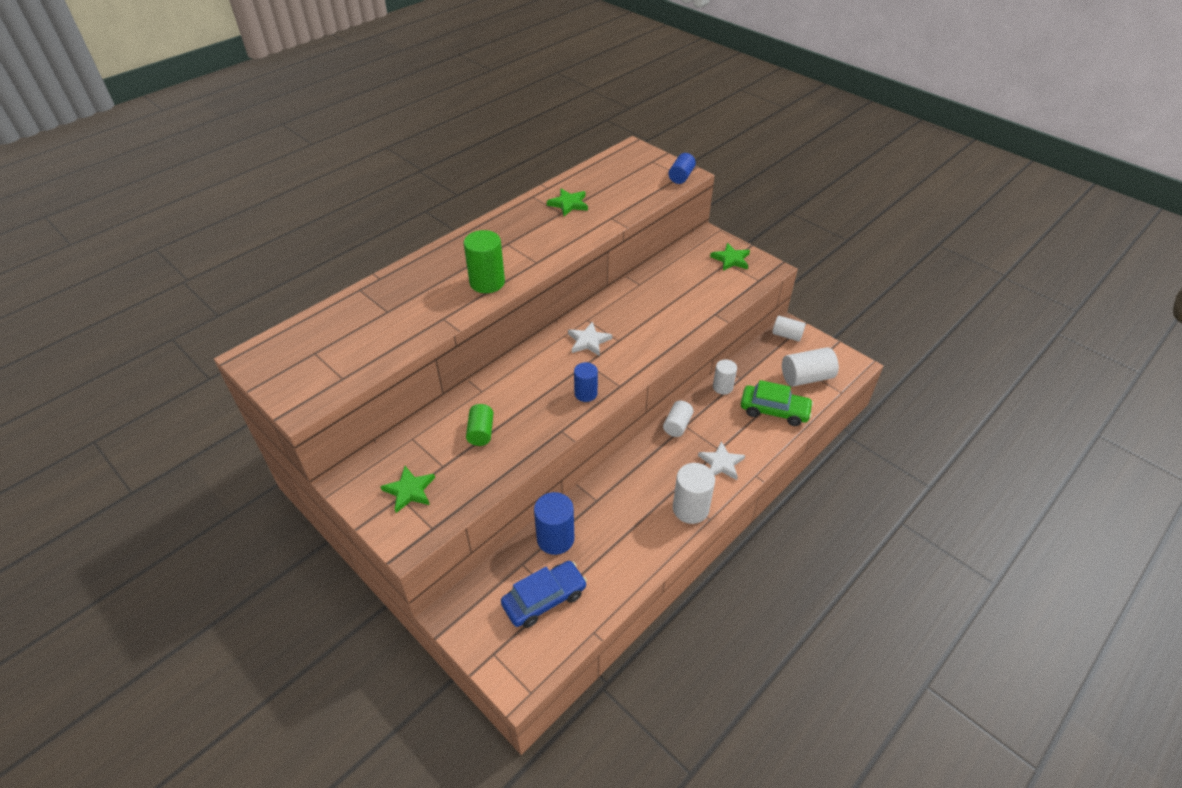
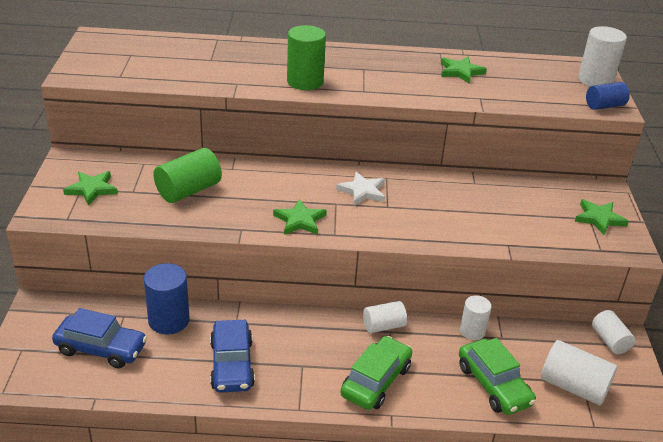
camera: 45 degrees right, 10 degrees down
green cylinder [466,404,494,446] -> green cylinder [154,148,222,203], size x1.55
blue cylinder [574,362,598,402] -> green star [273,199,327,235]
white cylinder [673,463,715,524] -> white cylinder moved to [578,26,627,87]
white star [698,441,745,480] -> green car [340,336,412,410]
none -> blue car [210,320,255,393]

